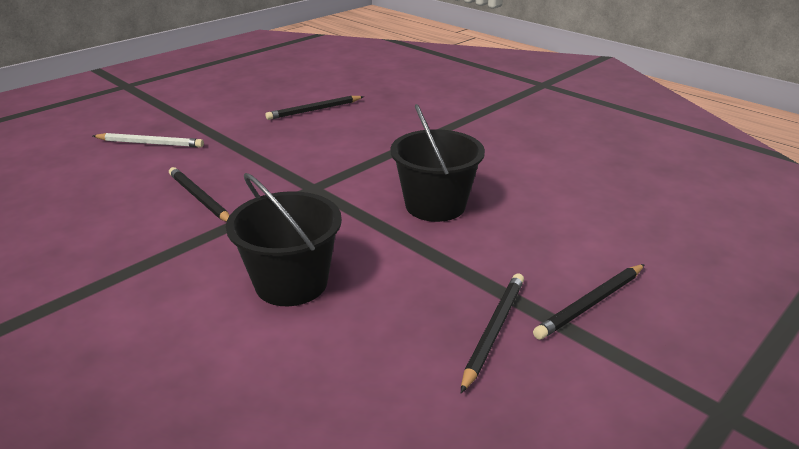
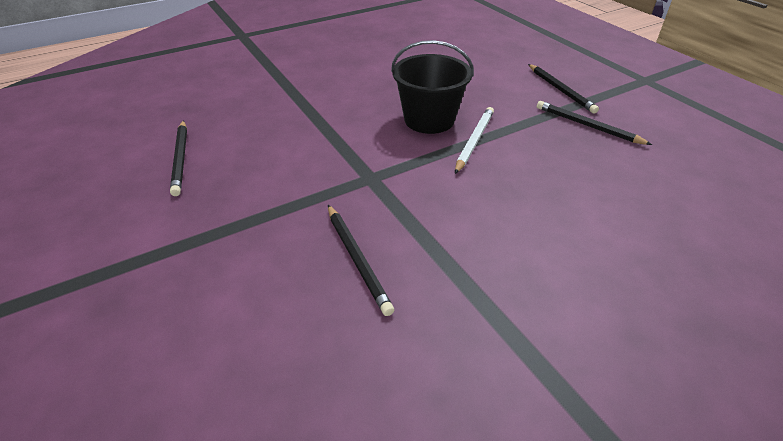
camera: 75 degrees left, 10 degrees up
white pencil [93,133,204,147] -> white pencil moved to [455,107,494,174]
black pencil [169,167,230,222] -> black pencil turned 90 degrees counterclockwise [328,205,394,316]
black bucket [226,173,342,306] -> none

